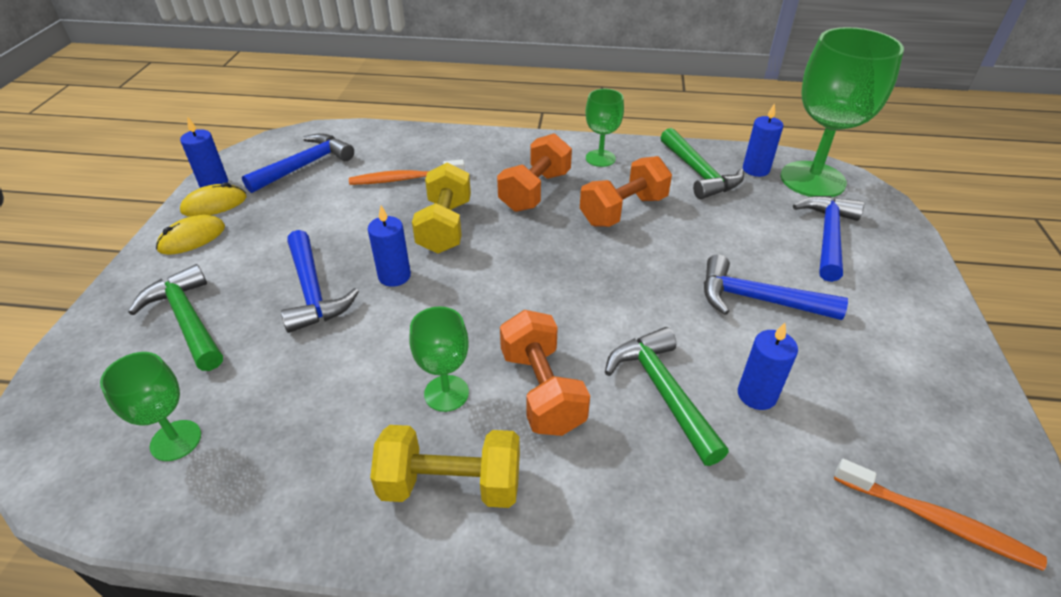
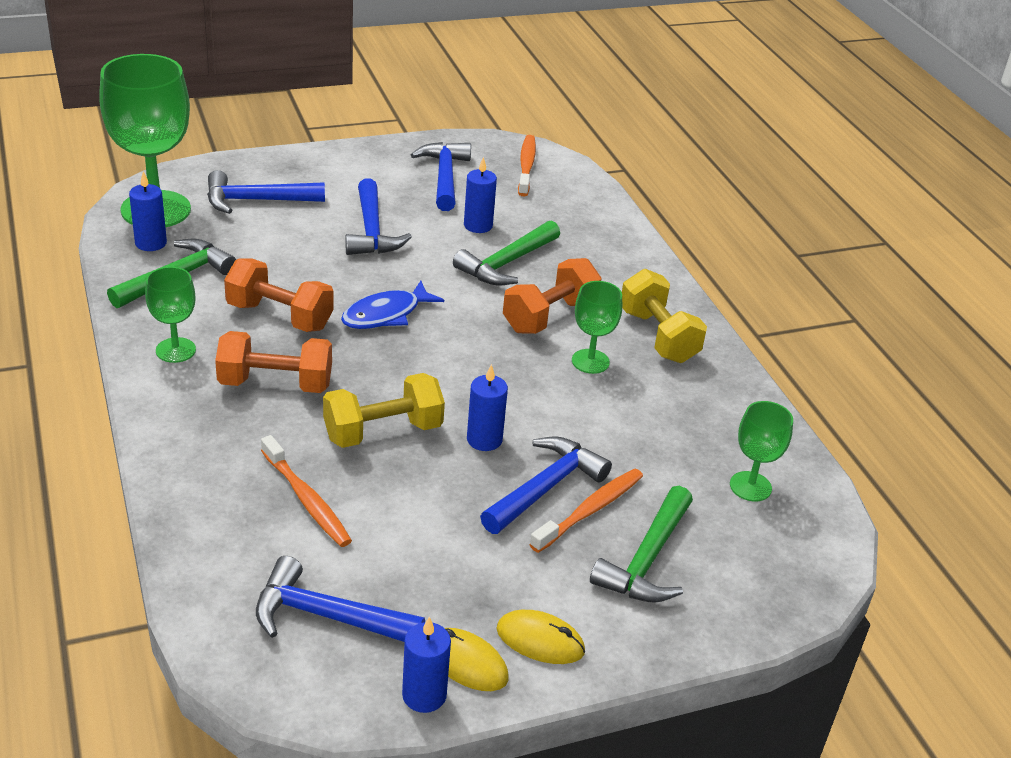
camera: 120 degrees left, 5 degrees down
none -> blue fish [341,281,444,329]
none -> blue hammer [411,142,471,211]
none -> orange toothbrush [529,469,643,553]

